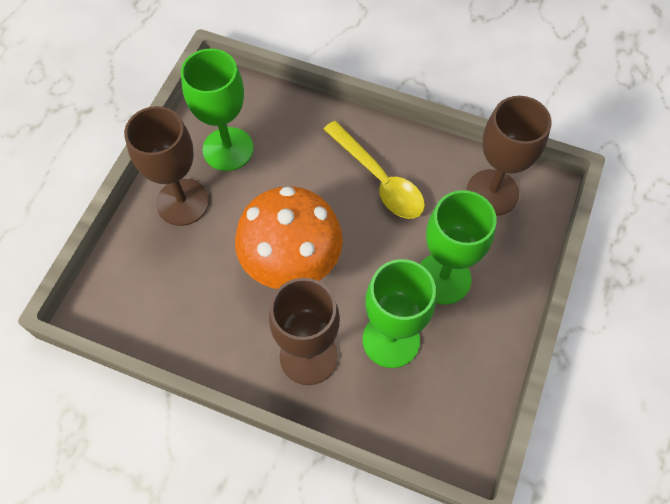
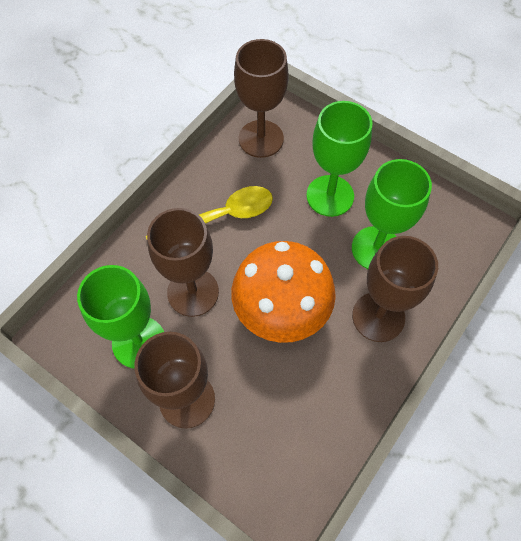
camera: 75 degrees left, 0 degrees up
none -> brown goblet [147,208,219,317]

